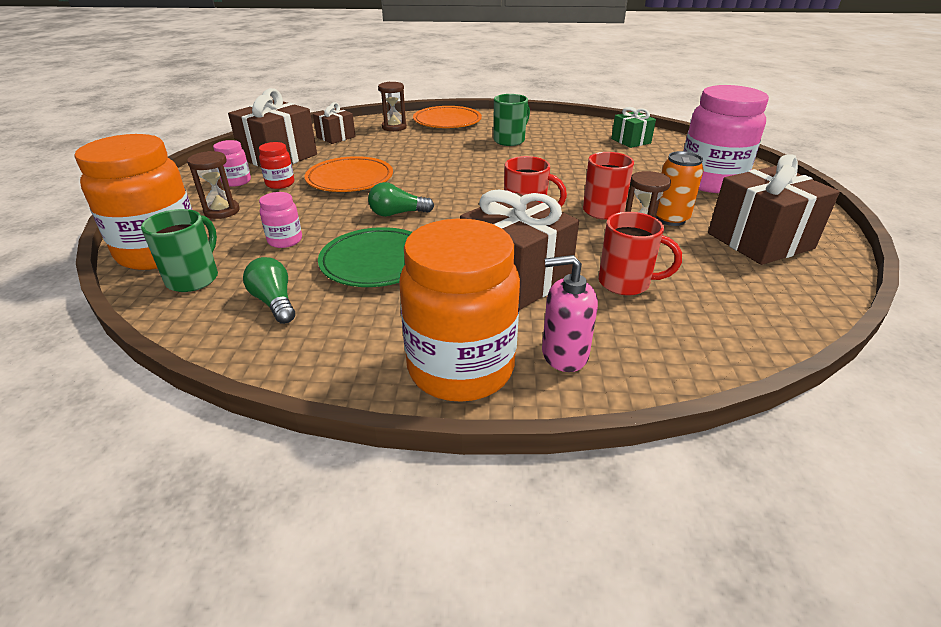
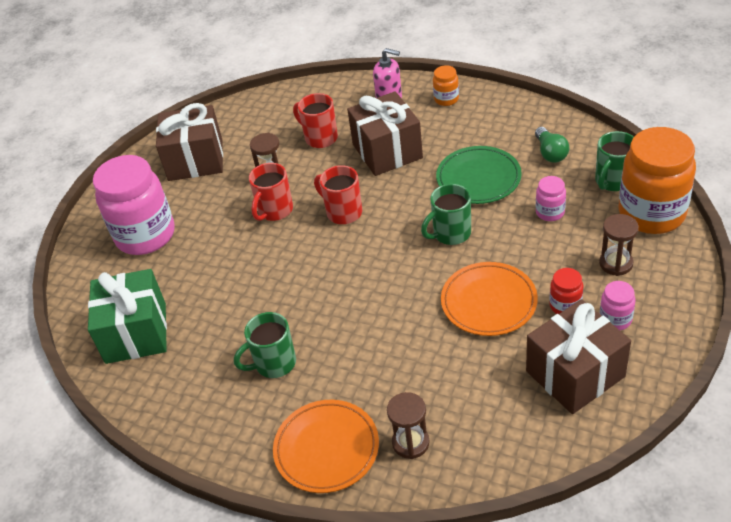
camera: 155 degrees left, 10 degrees up
brown gift [313,102,356,144] -> none
green light bulb [368,182,434,217] -> green mug [421,184,471,245]
orange jar [399,219,520,402] -> orange jar [433,65,459,106], size x0.44
green gift [611,107,656,148] -> green gift [88,269,167,364], size x1.79
orange can [656,151,704,226] -> none

